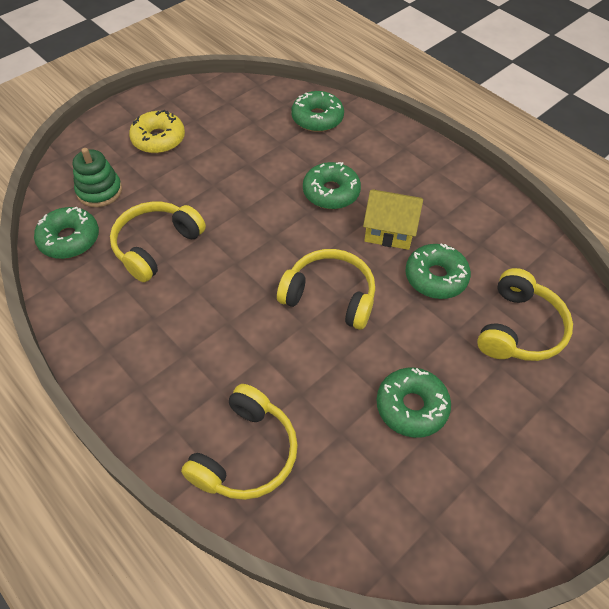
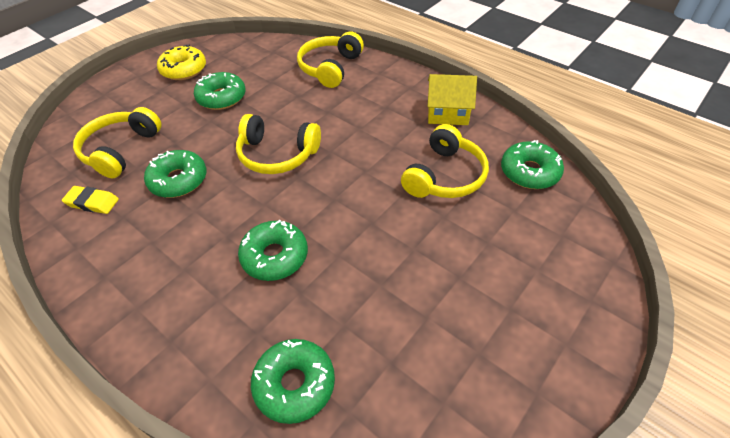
camera: 175 degrees right, 5 degrees down
green stacking toy [73,148,122,207] -> none
yellow donut [129,110,185,154] -> yellow donut moved to [157,44,206,80]
yellow house [363,189,423,250] -> yellow house moved to [428,74,477,125]
none -> yellow eraser [62,186,119,214]

